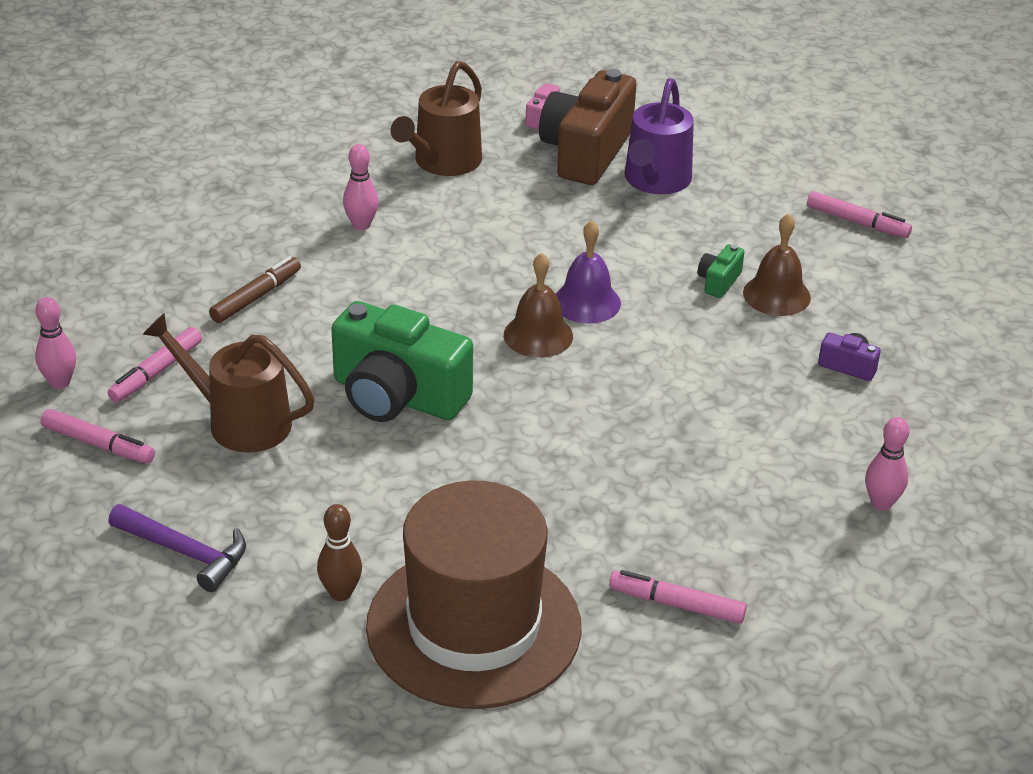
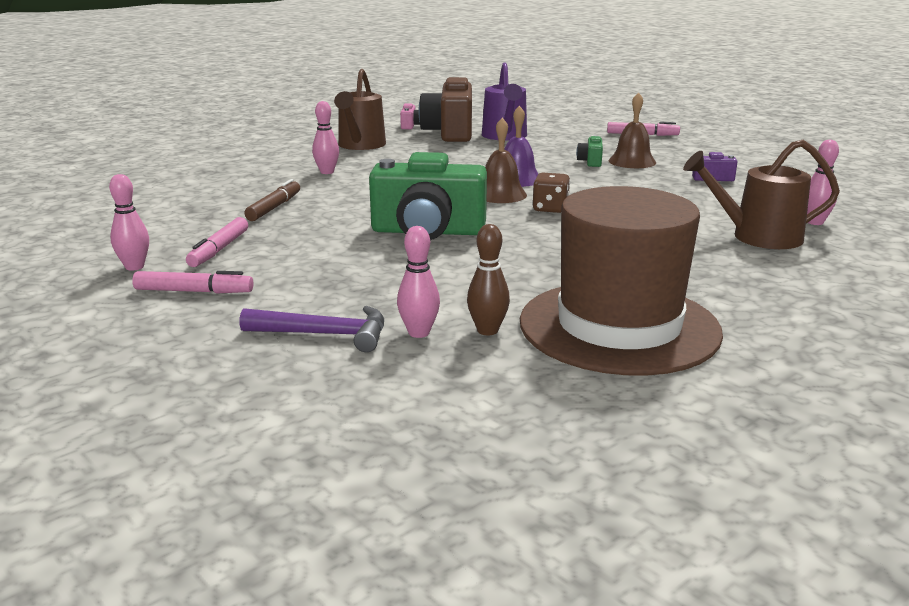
camera: 20 degrees left, 15 degrees down
brown watering can [143,313,315,453] -> brown watering can moved to [683,140,840,249]
pink marker [609,570,747,624] -> none
none -> pink bowling pin [397,226,440,338]
none -> brown dice [532,173,570,213]

